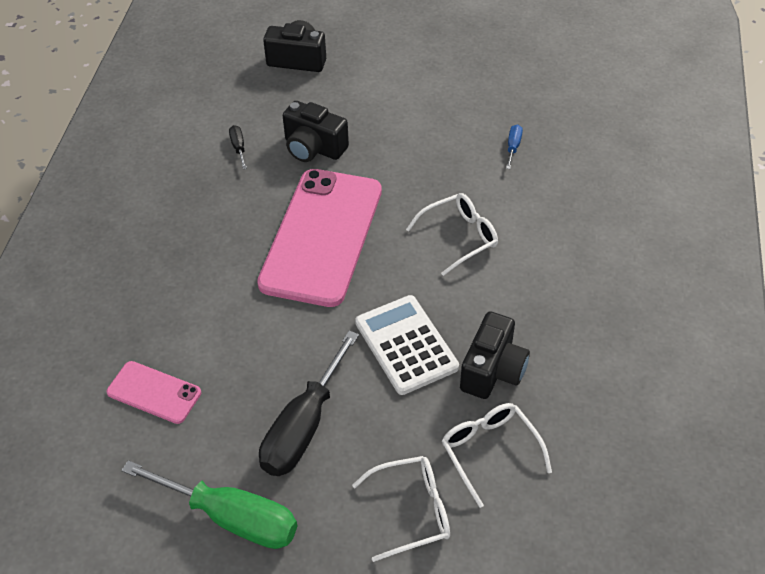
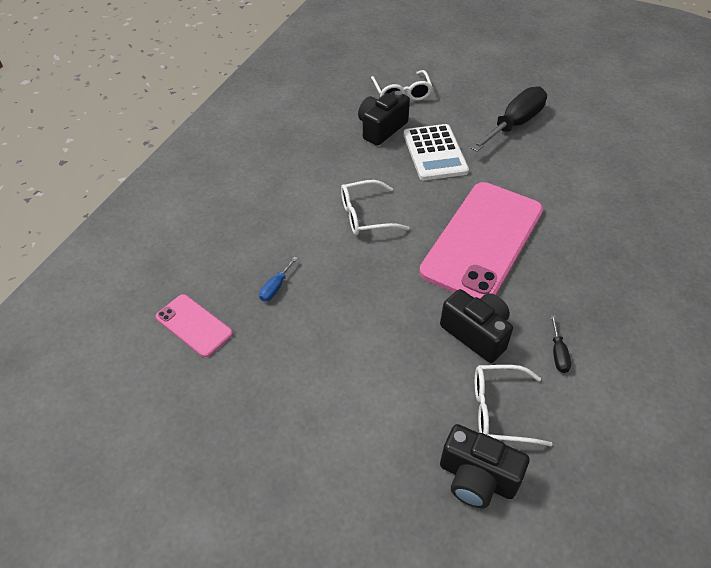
camera: 165 degrees left, 0 degrees up
pink phone [107,361,201,424] -> pink phone moved to [156,294,233,357]
green screwdriver [121,460,297,549] -> none
white glasses [352,456,450,562] -> white glasses moved to [475,365,553,446]

